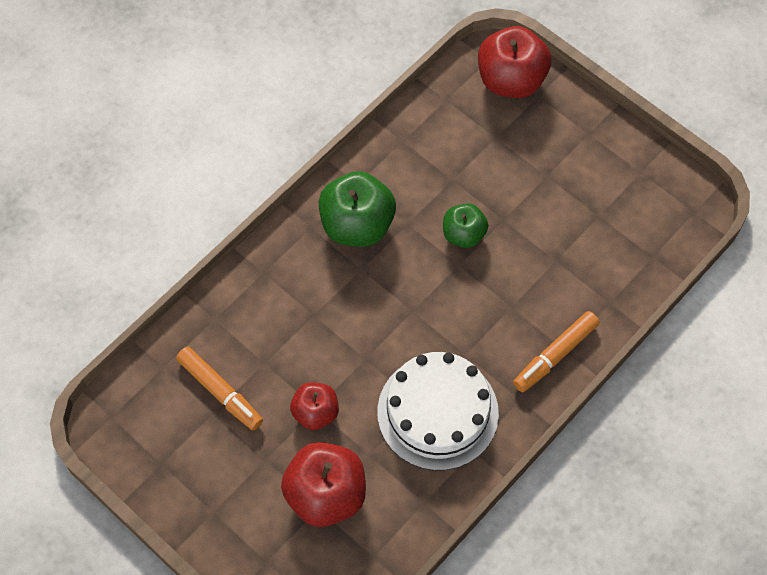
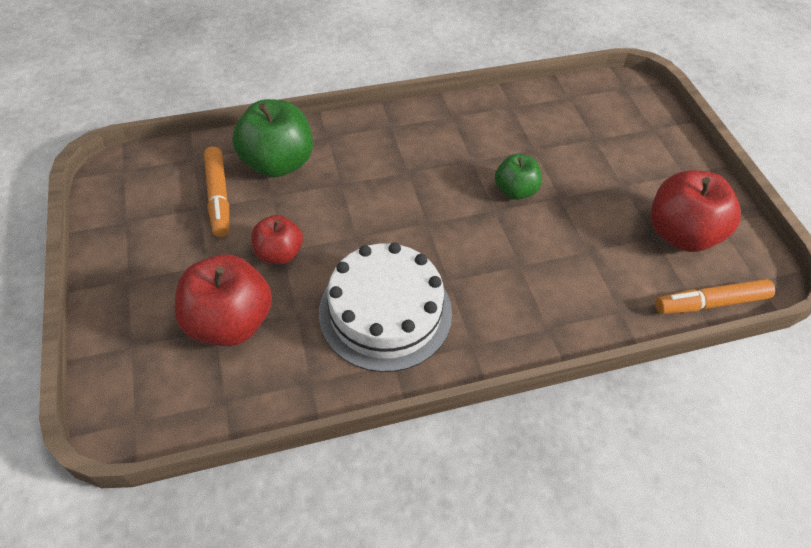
camera: 30 degrees right, 10 degrees down
green apple [319,171,396,247] -> green apple moved to [232,99,313,177]
red apple [478,26,551,98] -> red apple moved to [651,170,741,252]
orange marker [513,311,600,392] -> orange marker moved to [655,279,775,314]

